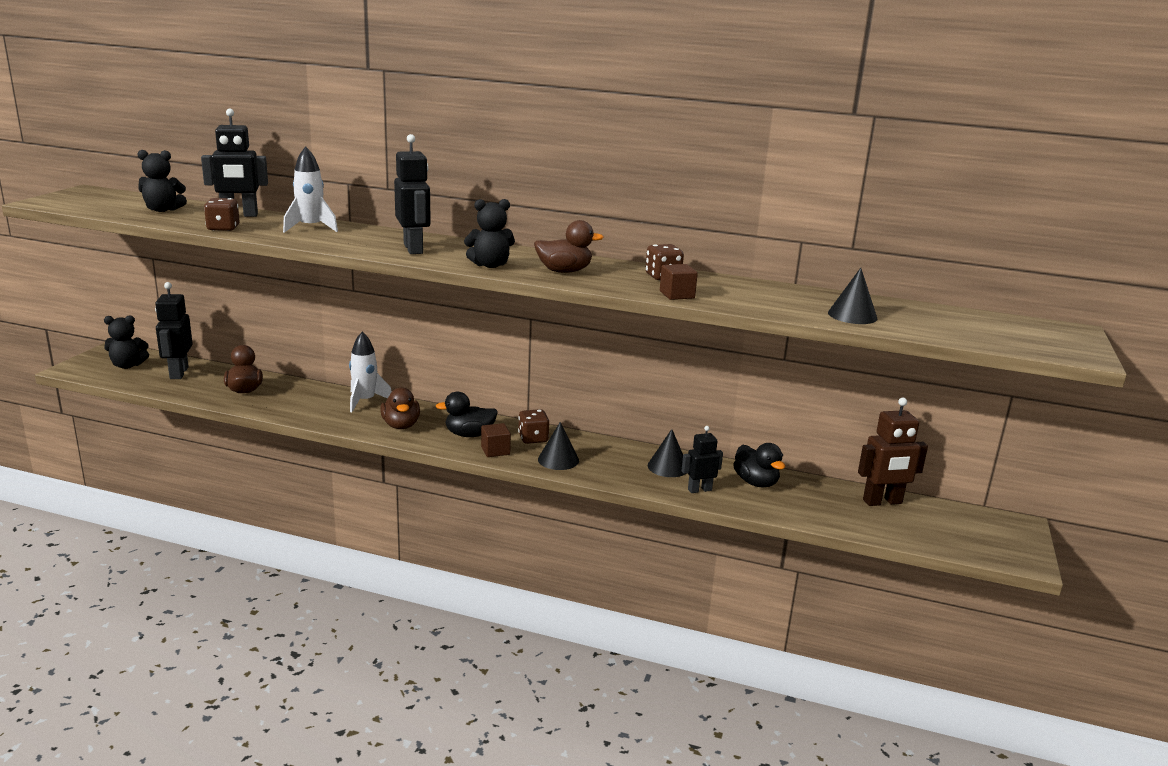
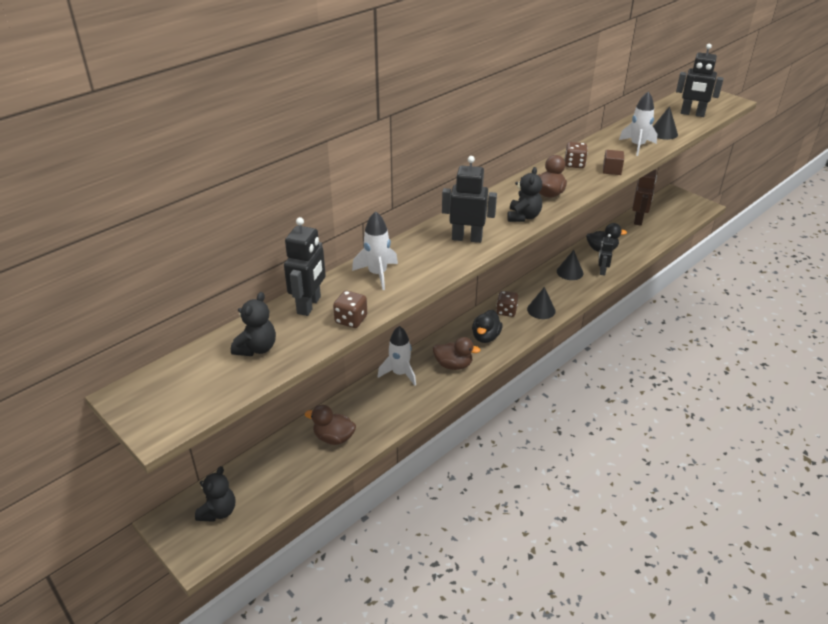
camera: 60 degrees left, 15 degrees up
black robot [155,282,193,379] -> black robot moved to [676,43,724,117]
brown cube [481,423,511,457] -> none
none -> white rocket [619,91,657,156]

